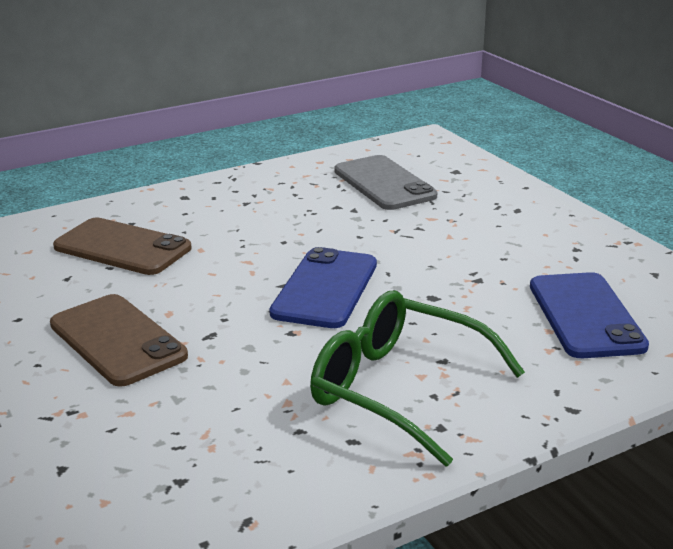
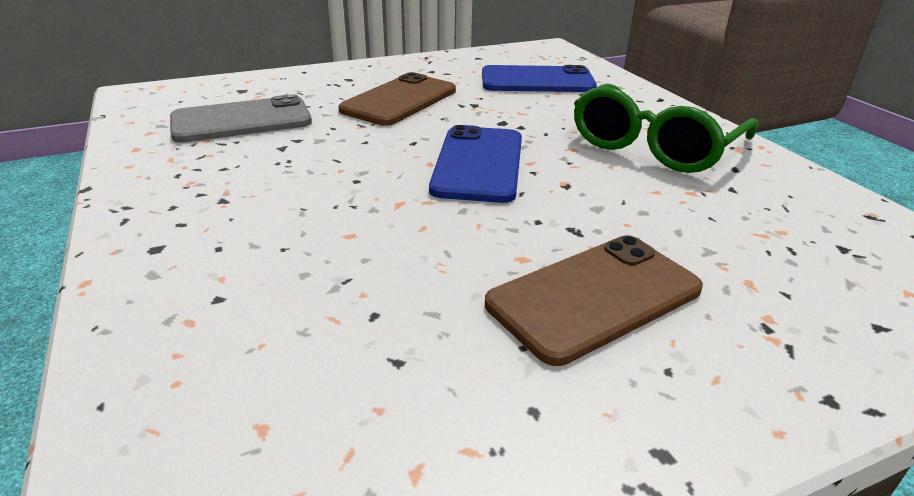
camera: 85 degrees left, 5 degrees up
brown phone [53,218,192,275] -> brown phone moved to [338,72,456,126]
blue phone [269,247,377,328] -> blue phone turned 75 degrees clockwise [429,125,522,203]

